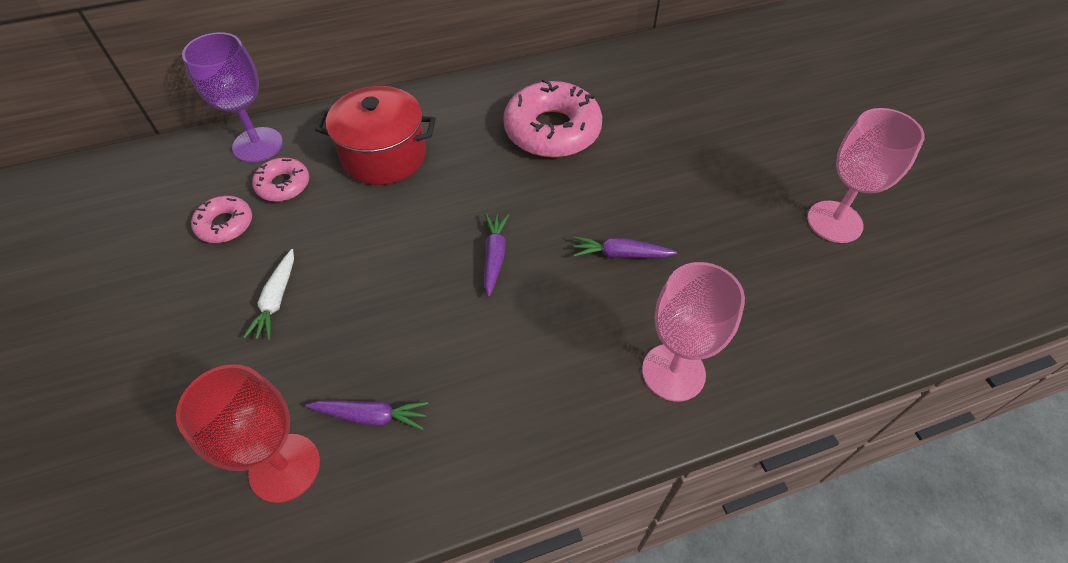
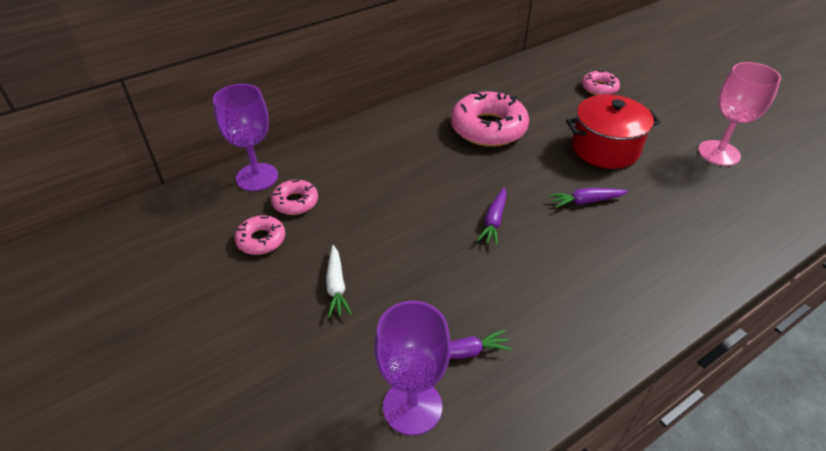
camera: 15 degrees left, 10 degrees down
red goblet [176,364,320,503] -> purple goblet [374,301,451,435]
red pot [315,86,436,185] -> red pot moved to [566,94,661,169]
purple carrot [484,213,509,297] -> purple carrot turned 150 degrees counterclockwise [477,188,507,246]
pink goblet [642,262,745,401] -> none
none -> pink donut [582,71,620,95]

